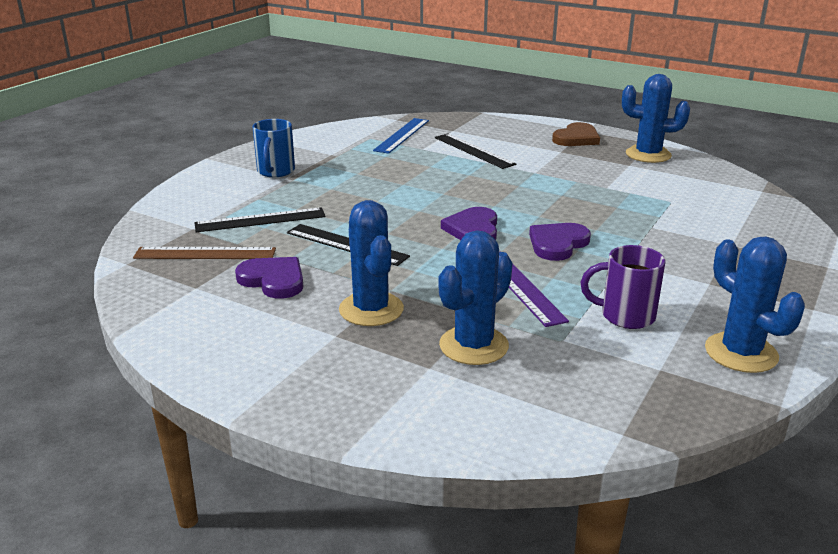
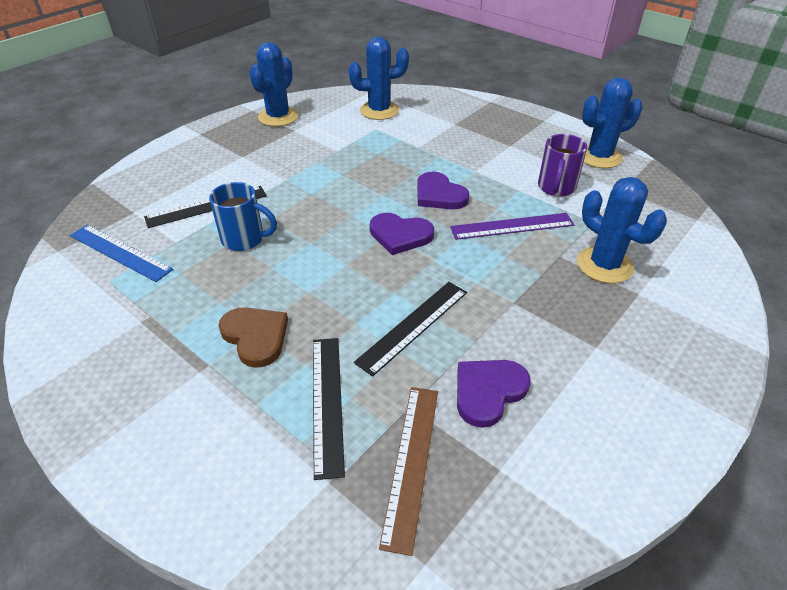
camera: 80 degrees left, 15 degrees up
blue mug [252,119,295,177] -> blue mug moved to [209,182,277,251]
blue cactus [339,200,404,326] -> blue cactus moved to [349,37,409,120]
brown heart [552,122,600,146] -> brown heart moved to [219,307,288,368]

